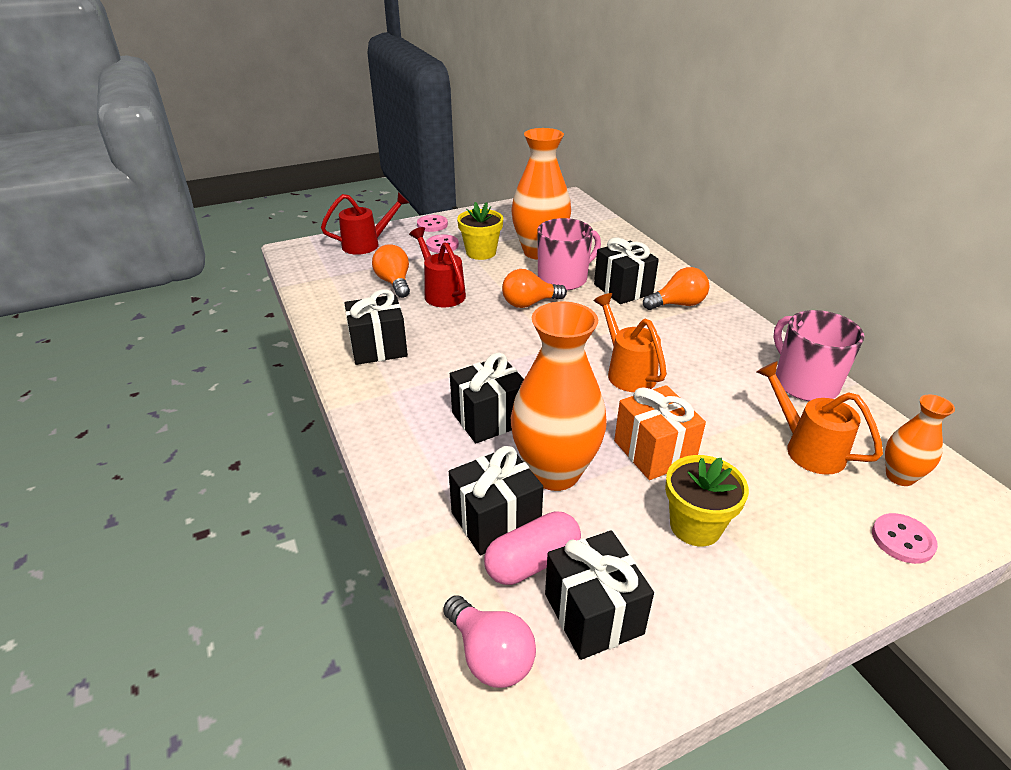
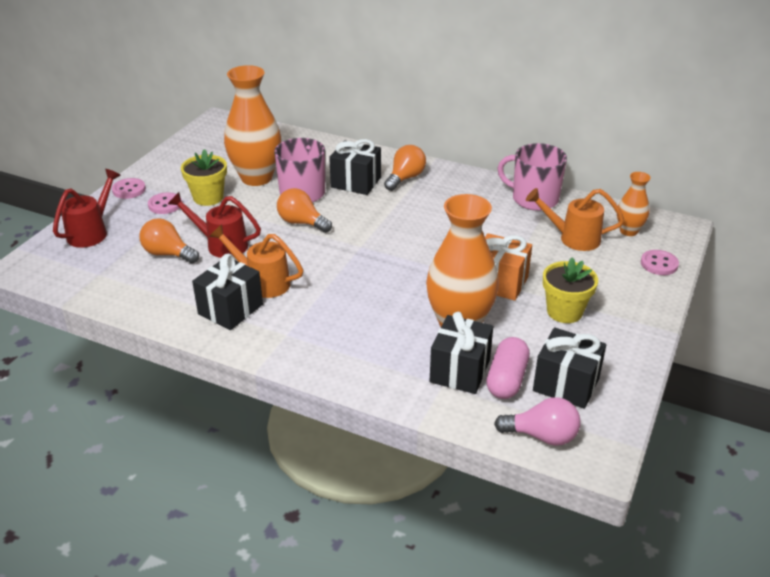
camera: 40 degrees left, 0 degrees up
black gift [450,352,524,443] -> none
orange light bulb [502,269,567,308] -> orange light bulb turned 90 degrees clockwise [277,188,332,233]
orange watering can [594,293,667,392] -> orange watering can moved to [209,224,303,298]

